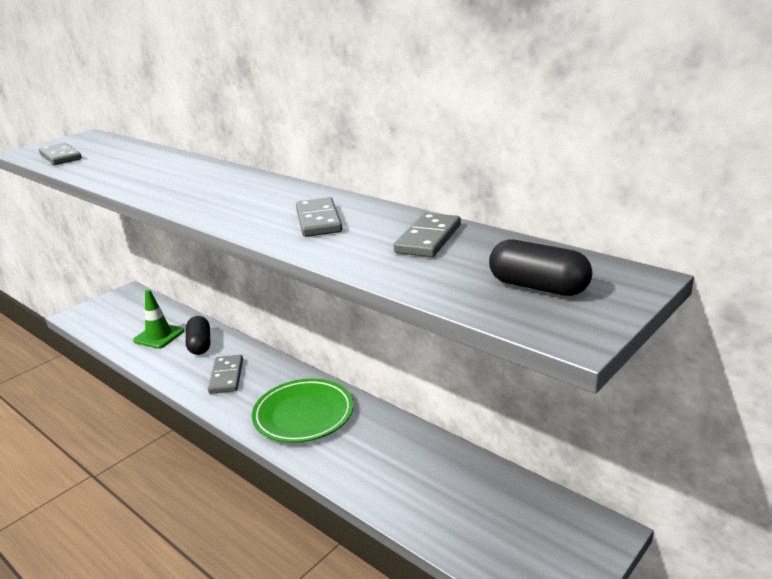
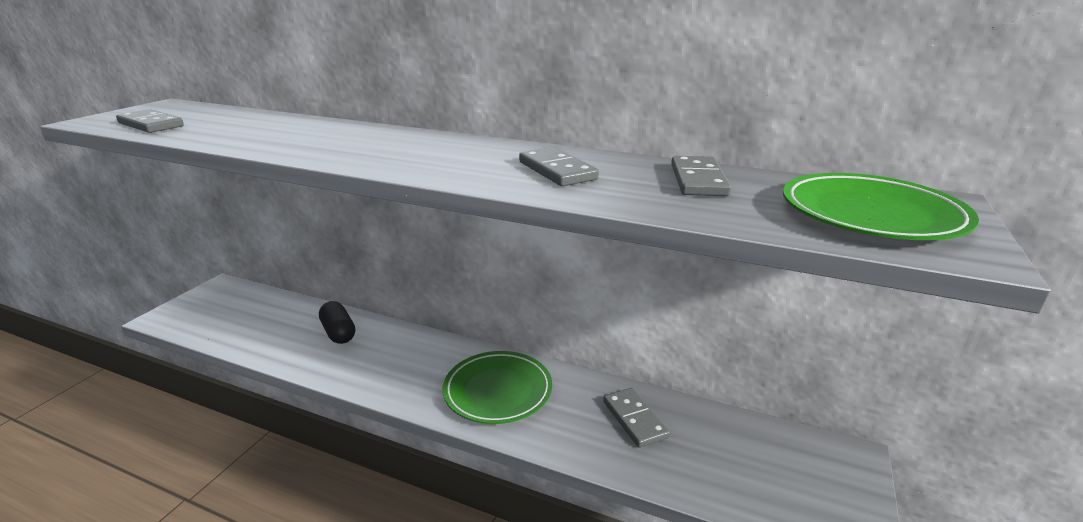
camera: 20 degrees left, 0 degrees up
green traffic cone [133,290,184,349] -> none
grey domino [208,355,243,394] -> grey domino moved to [603,388,670,448]
black capsule [489,240,592,296] -> green plate [783,173,979,240]

